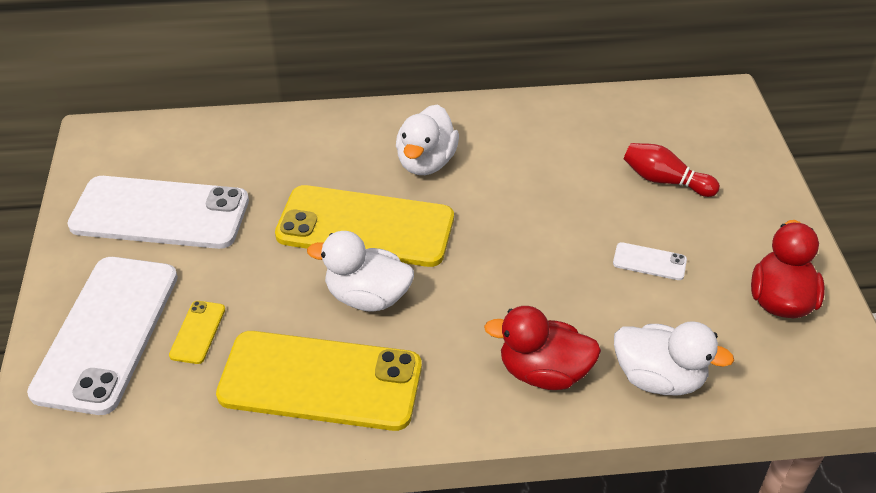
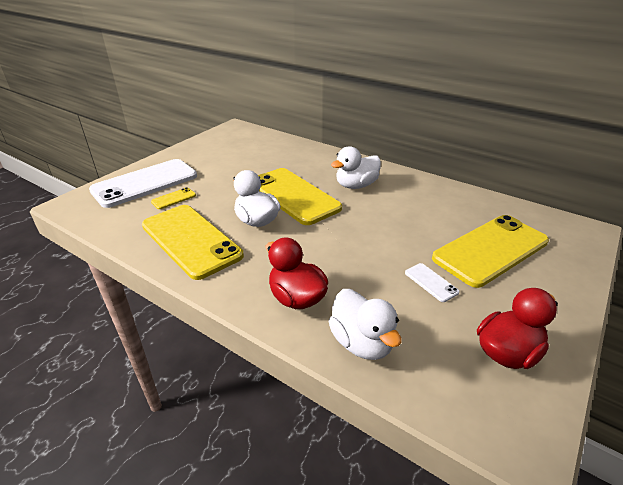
camera: 40 degrees right, 10 degrees down
white phone [67,176,249,249] -> none
red bowling pin [624,143,720,197] -> yellow phone [432,215,549,288]

